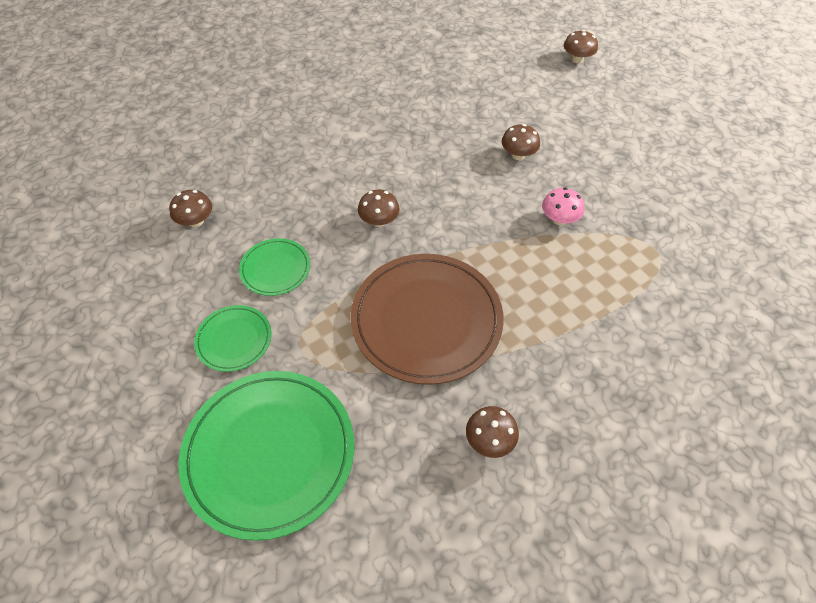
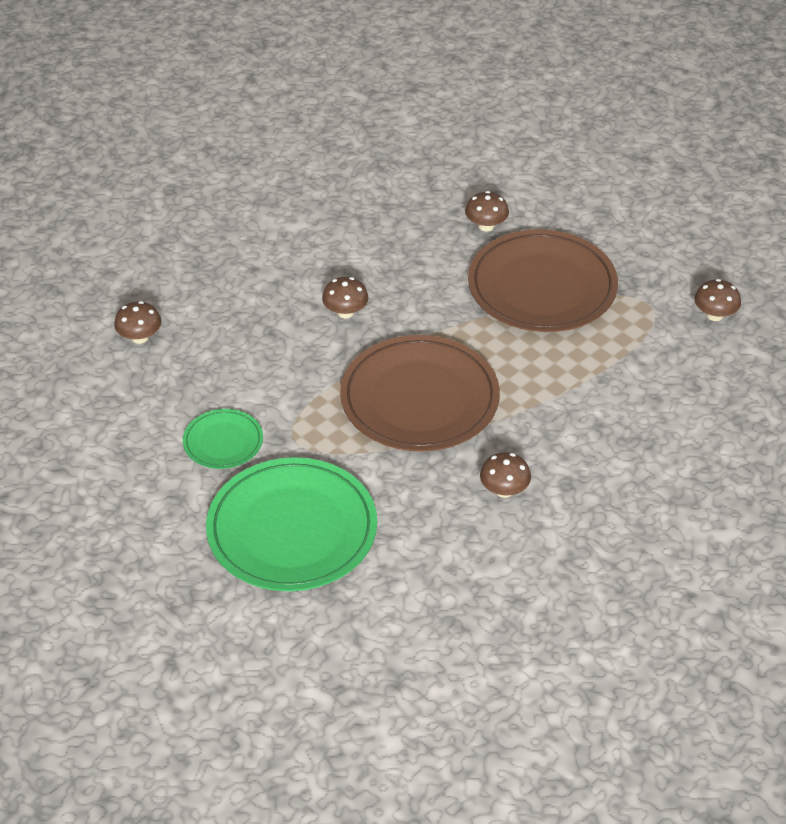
camera: 10 degrees left, 10 degrees down
green plate [239,238,310,296] -> none
pink mushroom [542,187,584,225] -> brown plate [468,229,618,332]
brown mushroom [564,30,598,64] -> brown mushroom moved to [694,279,741,321]

